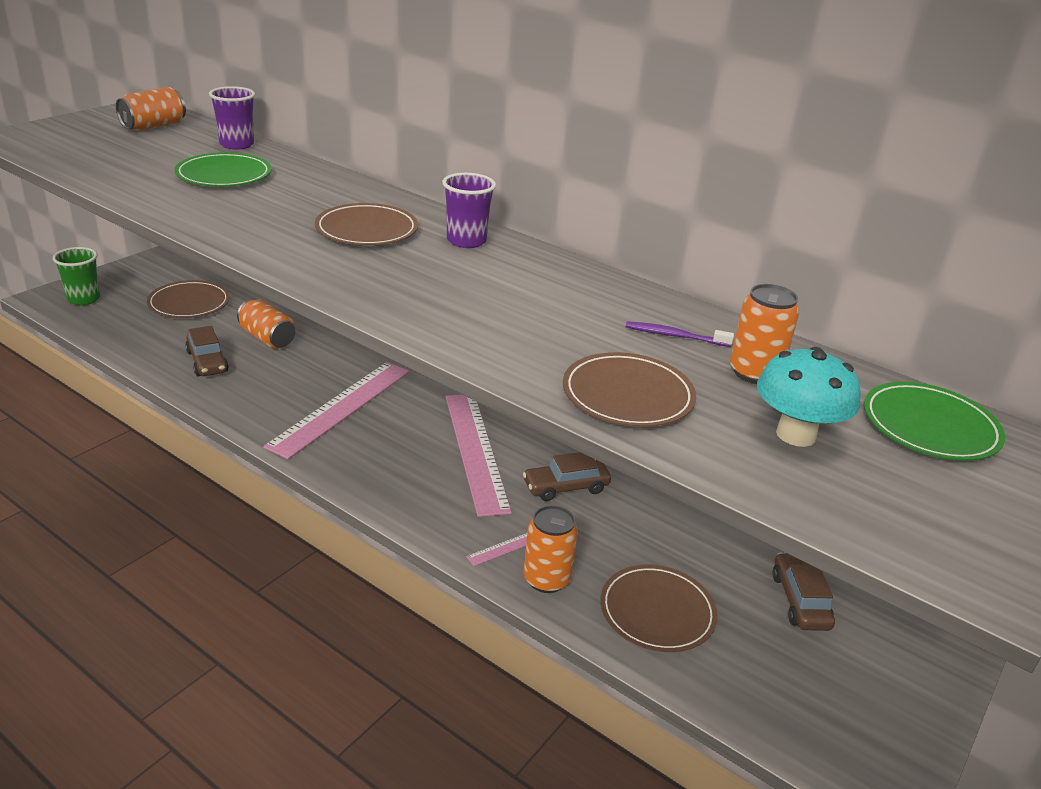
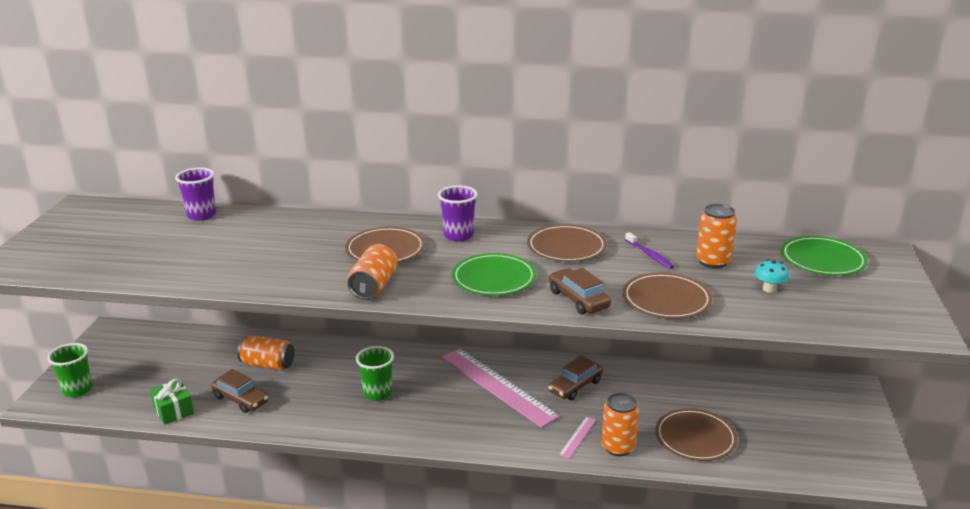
camera: 25 degrees left, 5 degrees down
orange can [116,87,186,131] -> orange can moved to [348,244,398,300]
brown plate [147,280,230,318] -> brown plate moved to [527,224,607,262]
green plate [175,152,272,187] -> green plate moved to [452,253,536,296]
pink ruler [263,362,410,459] -> green cup [356,346,394,401]
purple toothbrush [626,321,734,347] -> purple toothbrush turned 105 degrees counterclockwise [625,232,674,269]
turquoise mushroom [757,347,861,447] -> turquoise mushroom [755,260,789,293], size x0.54
brown car [773,553,835,631] -> brown car moved to [549,268,611,314]
none -> green gift [150,379,194,425]

